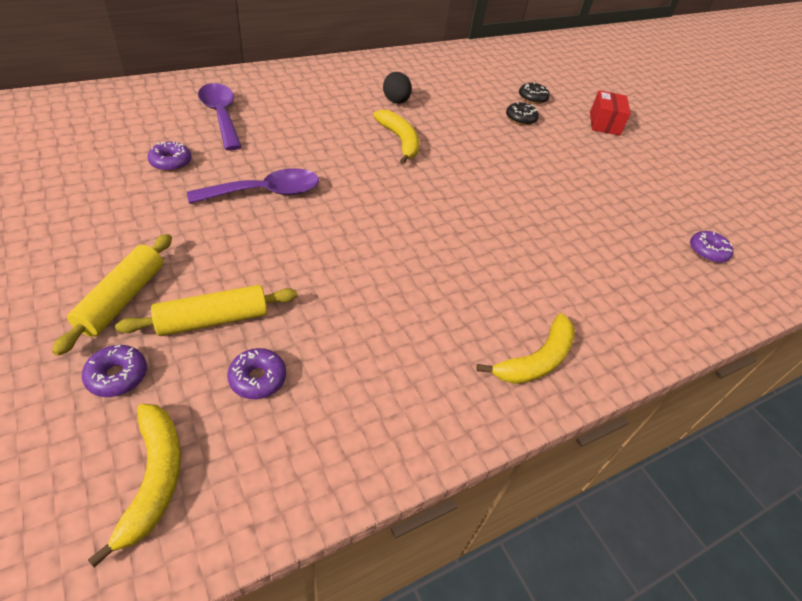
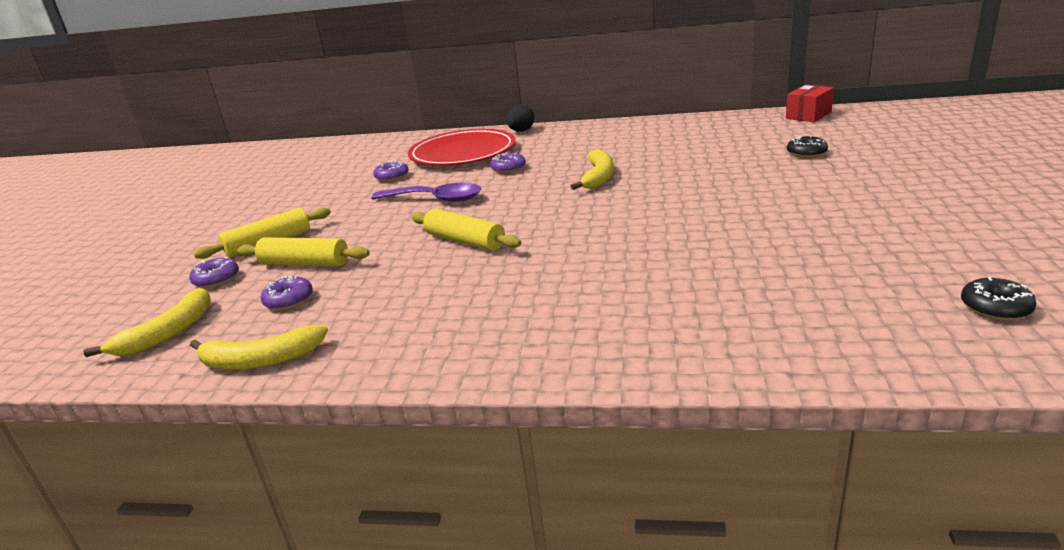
camera: 45 degrees right, 20 degrees down
purple spoon [198,83,242,151] -> red plate [408,129,516,166]
black egg [383,72,412,104] -> black egg moved to [506,104,534,132]
yellow banana [476,313,575,384] -> yellow banana moved to [190,325,328,370]
black donut [506,102,539,125] -> black donut moved to [961,277,1036,320]
red box [590,90,631,136] -> red box moved to [786,85,834,122]
purple donut [690,231,733,263] -> purple donut moved to [490,153,526,173]
none -> yellow rolling pin [411,209,521,251]

